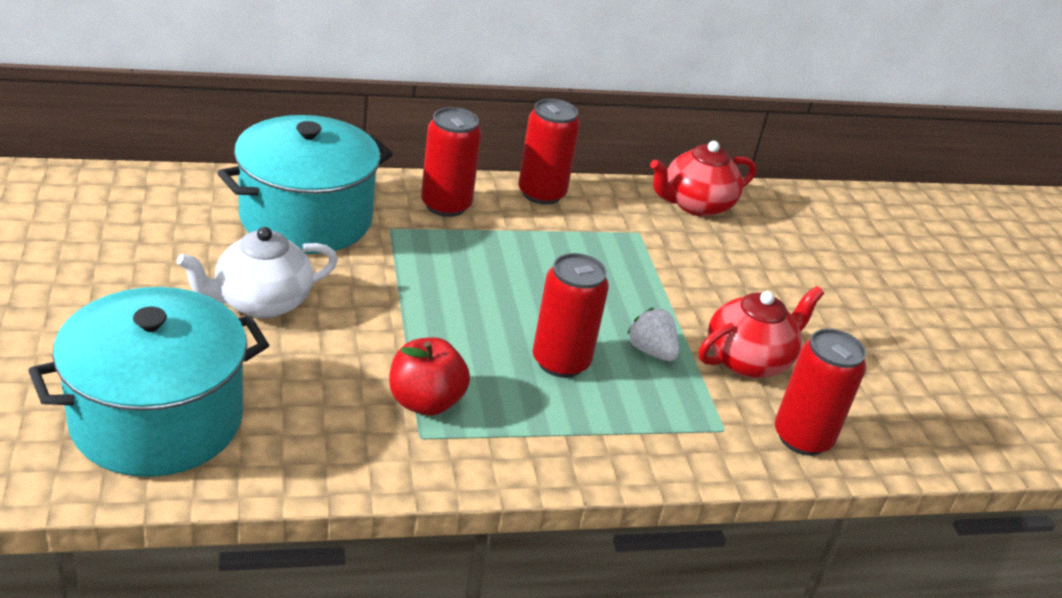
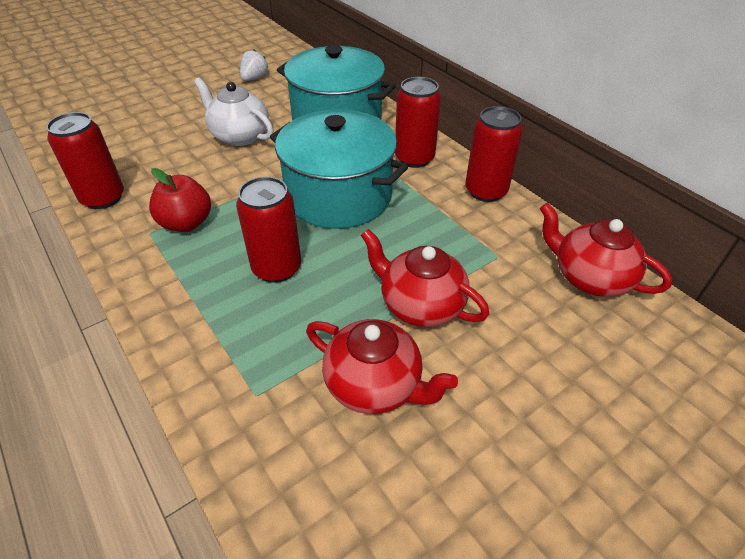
camera: 70 degrees right, 10 degrees up
turquoise pot [28,287,269,477] -> turquoise pot moved to [270,109,408,229]
white strawberry [627,308,679,361] -> white strawberry moved to [240,50,268,81]
red can [775,329,866,455] -> red can moved to [46,112,124,209]
none -> red teapot [361,229,489,327]

